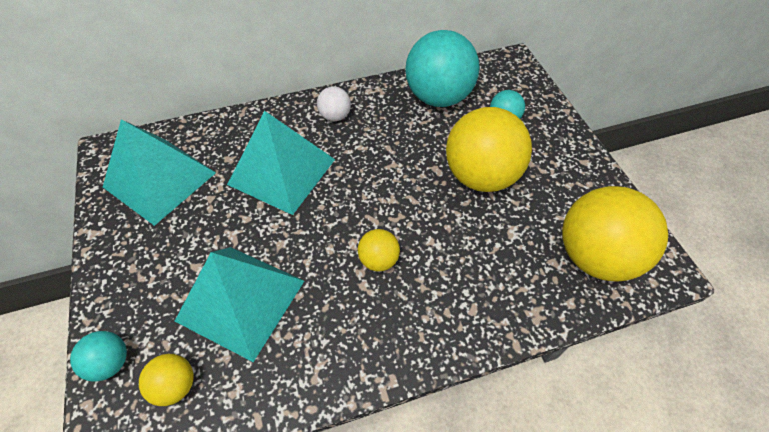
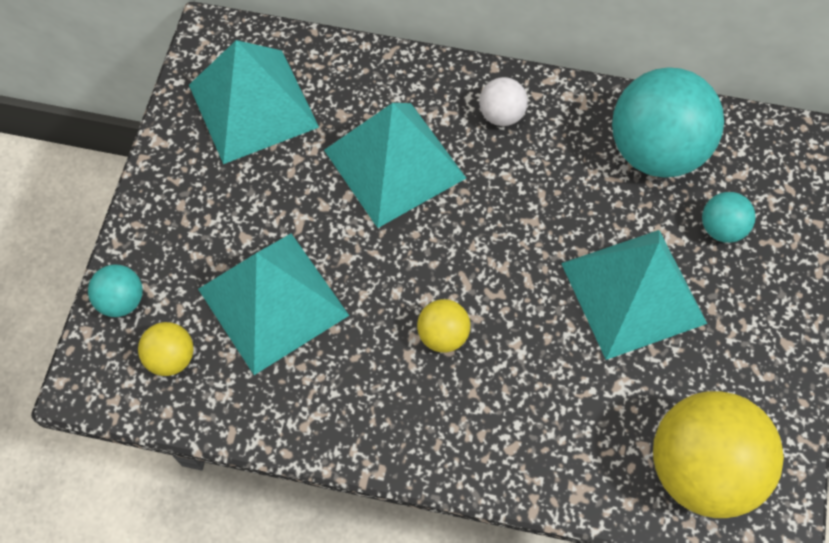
camera: 30 degrees right, 10 degrees up
yellow ball [446,107,532,192] -> turquoise pyramid [561,230,707,360]

